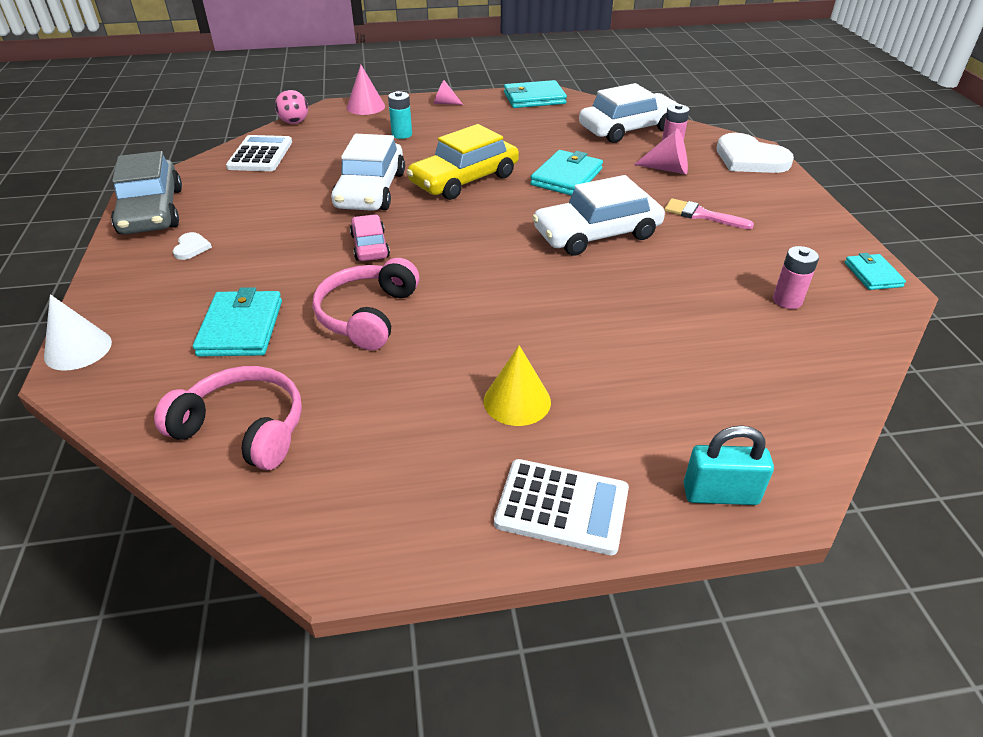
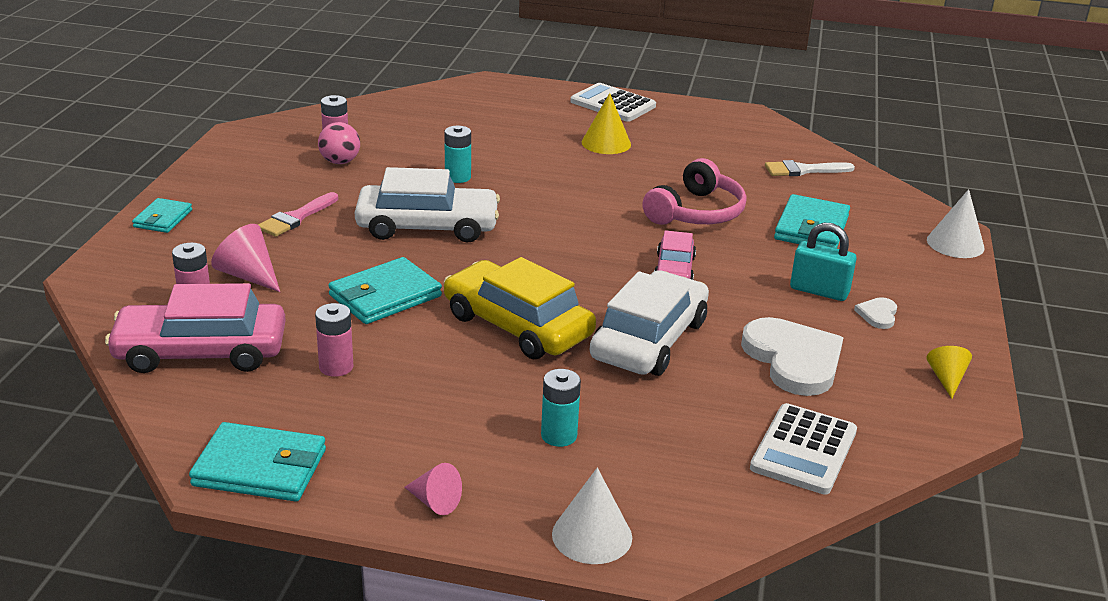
camera: 160 degrees left, 10 degrees down
grey car [111,151,182,234] -> yellow cone [926,346,972,399]
pink headphones [154,366,302,470] -> white brush [765,160,855,176]
pink ball [275,90,308,124] -> pink ball moved to [318,122,360,164]
pink cone [347,65,385,115] -> white cone [552,468,632,564]
yellow car [407,124,519,200] -> yellow car turned 120 degrees counterclockwise [444,257,596,359]
white car [579,83,679,143] -> pink car [105,283,286,373]
pink brush [664,198,754,229] -> pink brush turned 75 degrees clockwise [258,192,338,237]
turquoise padlock [683,425,774,505] -> turquoise padlock moved to [790,223,857,301]
white heart [717,133,794,173] -> white heart moved to [741,317,843,396]
turquoise wallet [845,253,906,290] -> turquoise wallet moved to [132,198,192,233]
none -> pink battery [315,303,353,377]
none -> turquoise battery [445,126,471,183]

